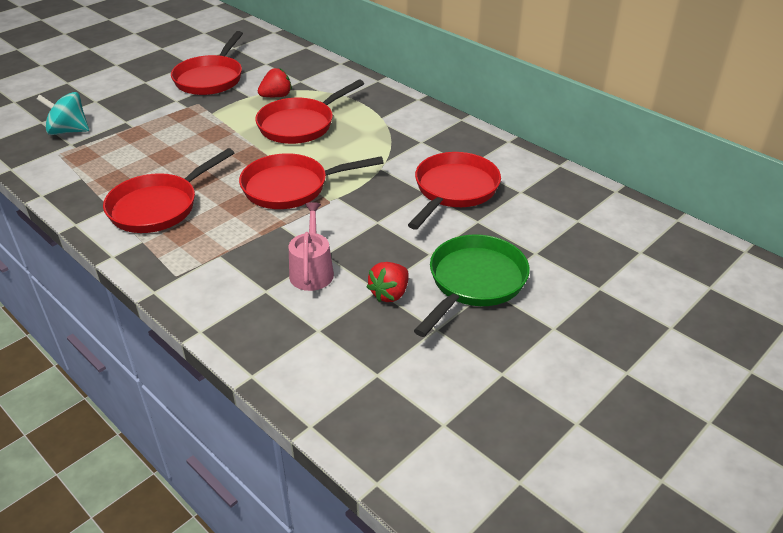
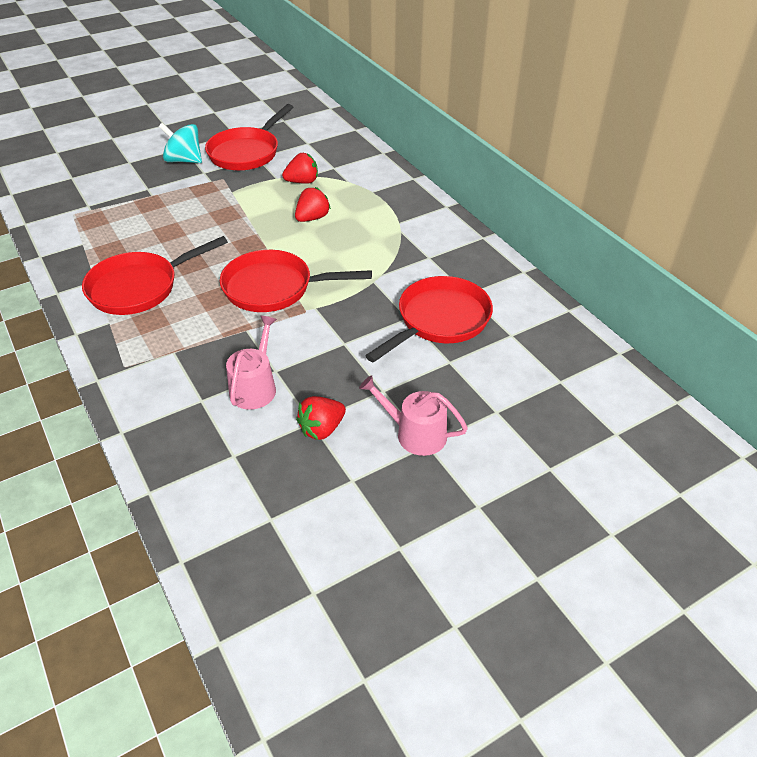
camera: 15 degrees right, 5 degrees up
turquoise spinning top [37,92,89,135] -> turquoise spinning top moved to [159,123,202,163]
red pan [255,80,364,144] -> red strawberry [295,187,331,222]
green pan [414,234,530,337] -> pink watering can [359,375,468,456]

